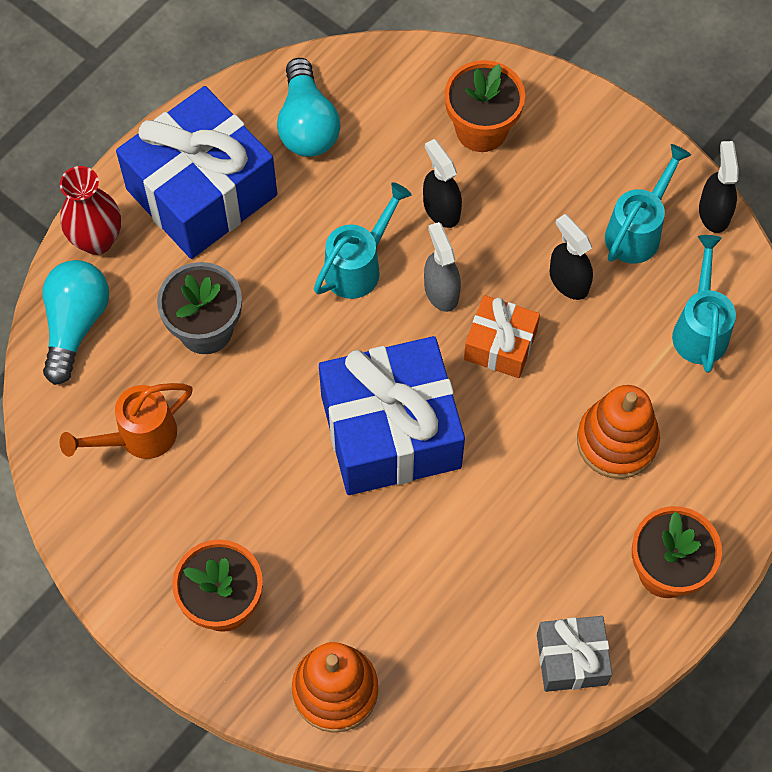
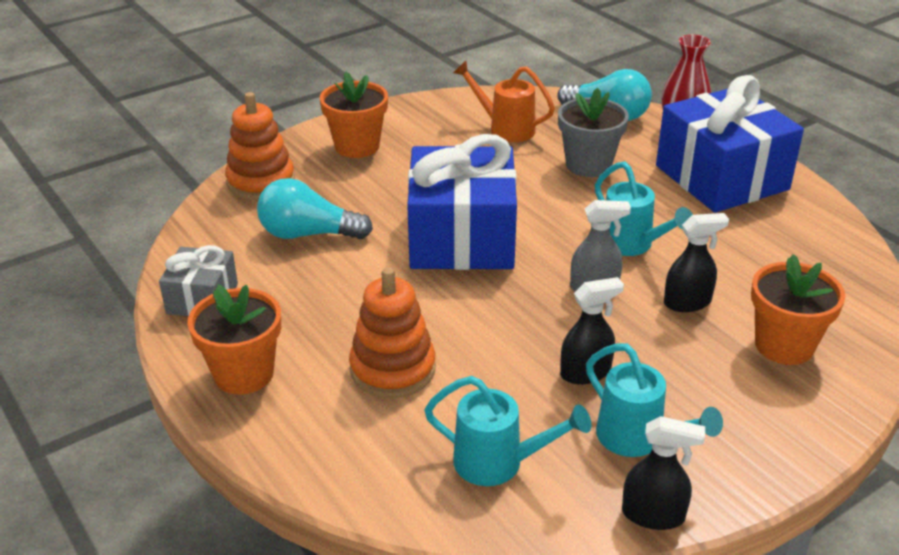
camera: 105 degrees right, 30 degrees down
orange watering can [60,383,193,459] -> orange watering can turned 45 degrees counterclockwise [453,61,555,142]
turquoise light bulb [277,58,340,157] -> turquoise light bulb moved to [257,178,373,239]
orange gift [464,295,540,378] -> none

